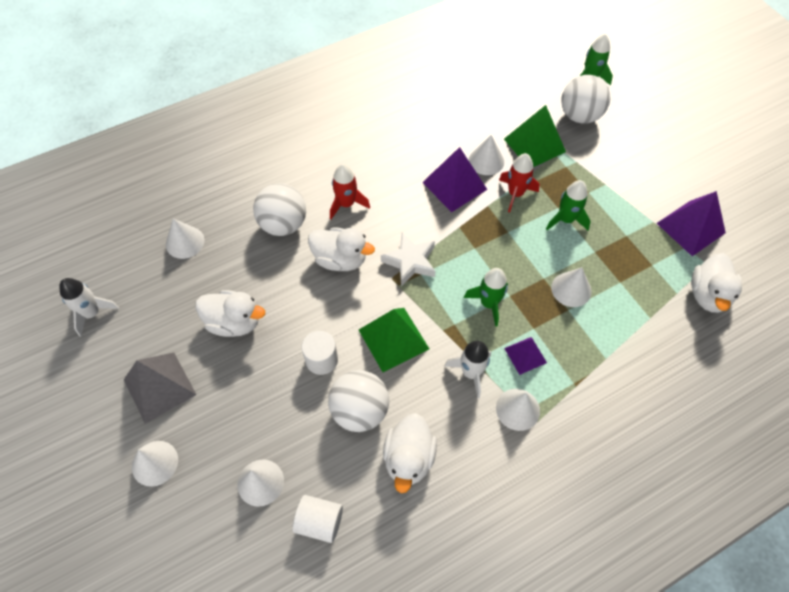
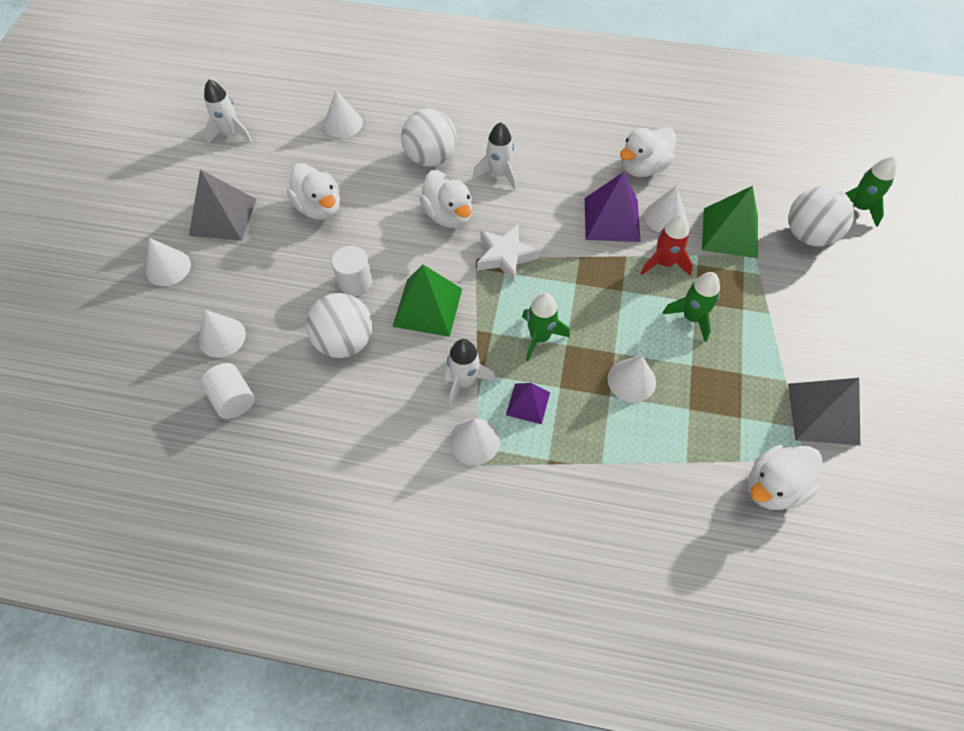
camera: 40 degrees right, 0 degrees up
red rocket [330,164,370,219] -> white rocket [473,122,517,190]
white duck [383,413,437,493] -> white duck moved to [620,127,676,177]
purple pyramid [657,191,726,256] -> grey pyramid [788,378,860,445]

